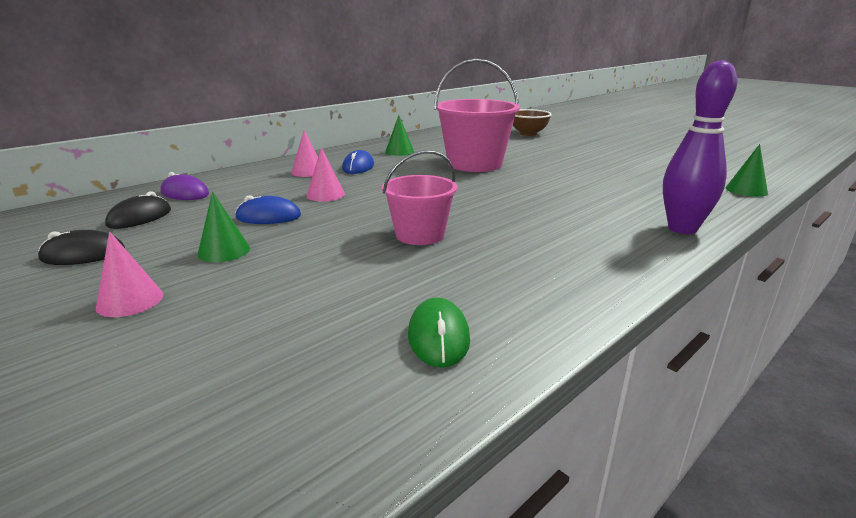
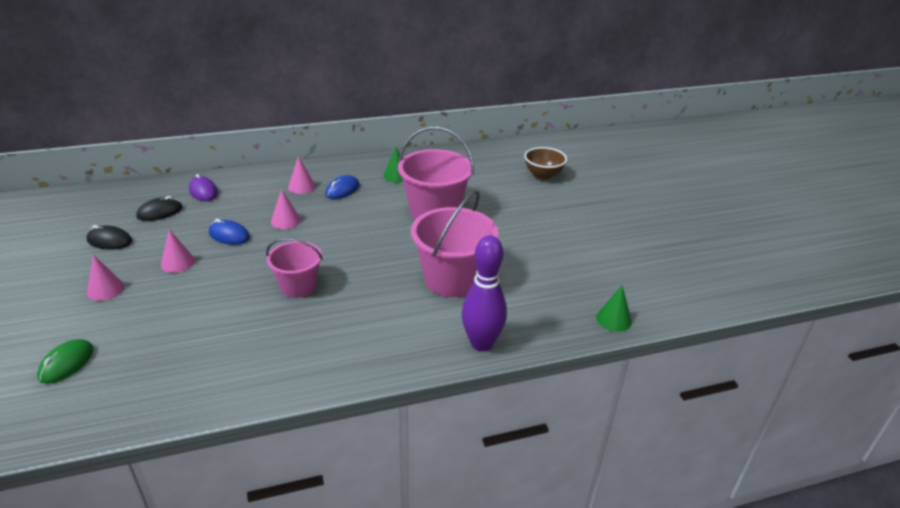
camera: 25 degrees right, 10 degrees up
green cone [198,192,250,262] -> pink cone [161,229,195,273]
green mouse [408,297,470,368] -> green mouse moved to [37,339,94,384]
none -> pink bucket [411,190,499,297]

